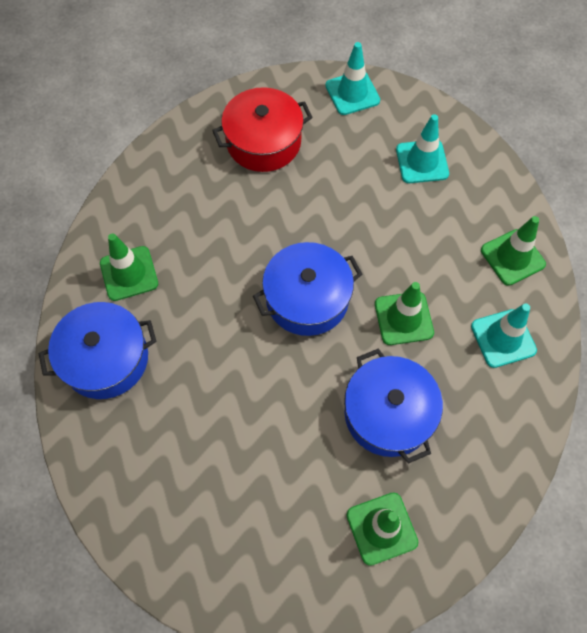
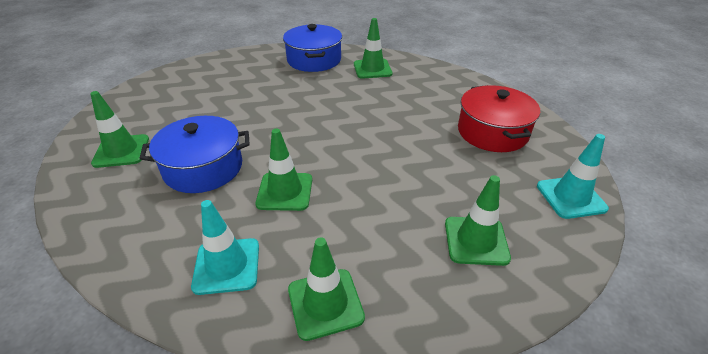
camera: 100 degrees right, 25 degrees down
blue pot [253,242,363,336] -> none
turquoise traffic cone [396,114,449,183] -> green traffic cone [445,175,511,266]

